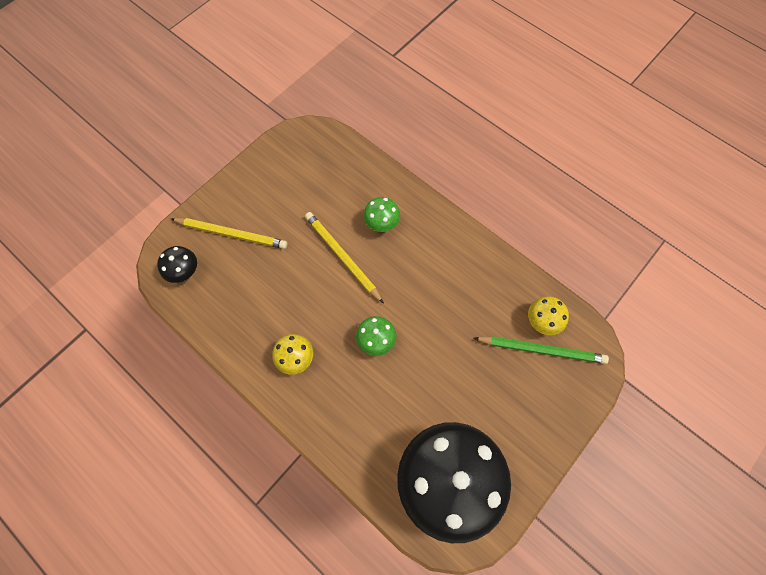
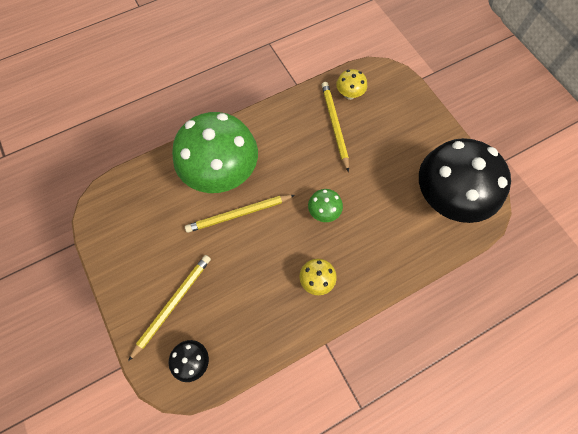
camera: 70 degrees left, 0 degrees up
green mushroom [363,197,400,232] -> green mushroom [172,112,258,193], size x2.40
green pencil [474,336,609,364] -> none
none -> yellow pencil [322,82,349,172]

